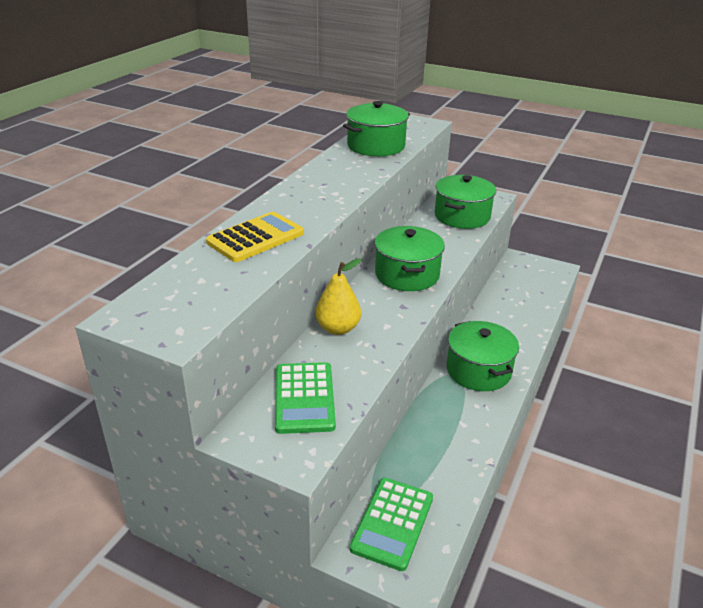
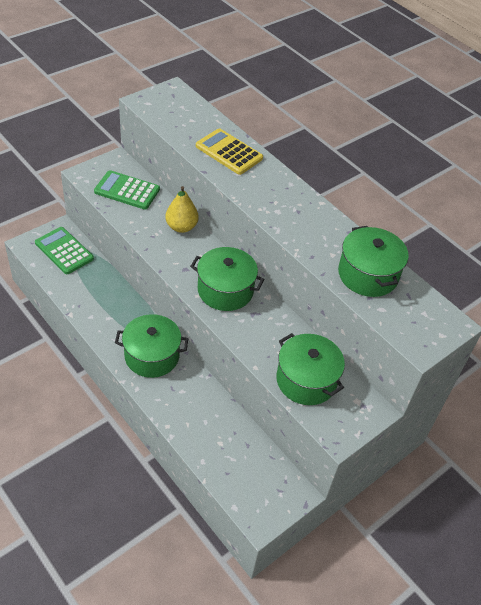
camera: 110 degrees right, 15 degrees up
yellow calculator [206,212,304,262] -> yellow calculator turned 150 degrees clockwise [196,128,263,175]

